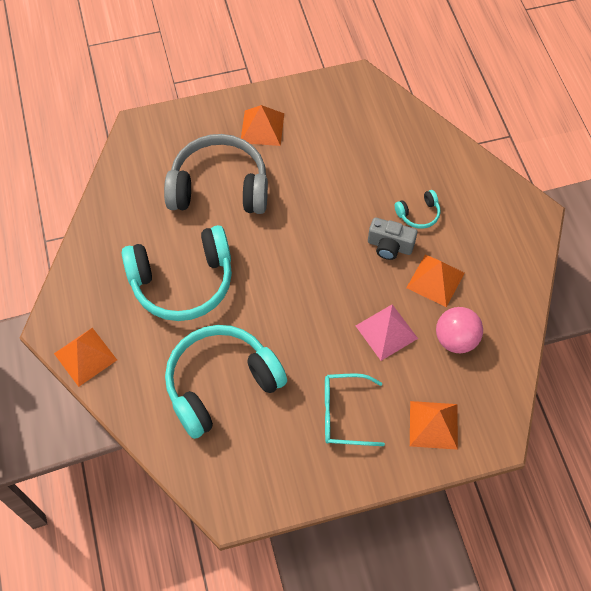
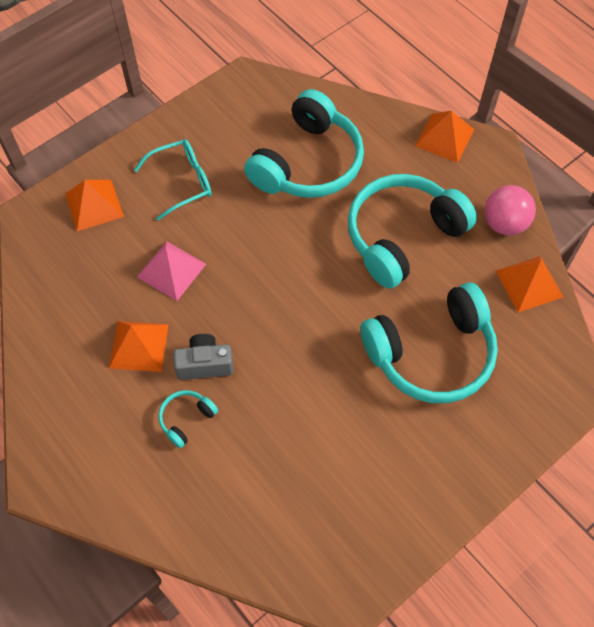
camera: 155 degrees right, 0 degrees up
grey headphones [164,134,268,214] -> turquoise headphones [361,282,498,403]
orange pyramid [241,105,284,146] -> orange pyramid moved to [496,256,563,312]
pink ball [436,307,483,353] -> pink ball moved to [484,185,536,235]

